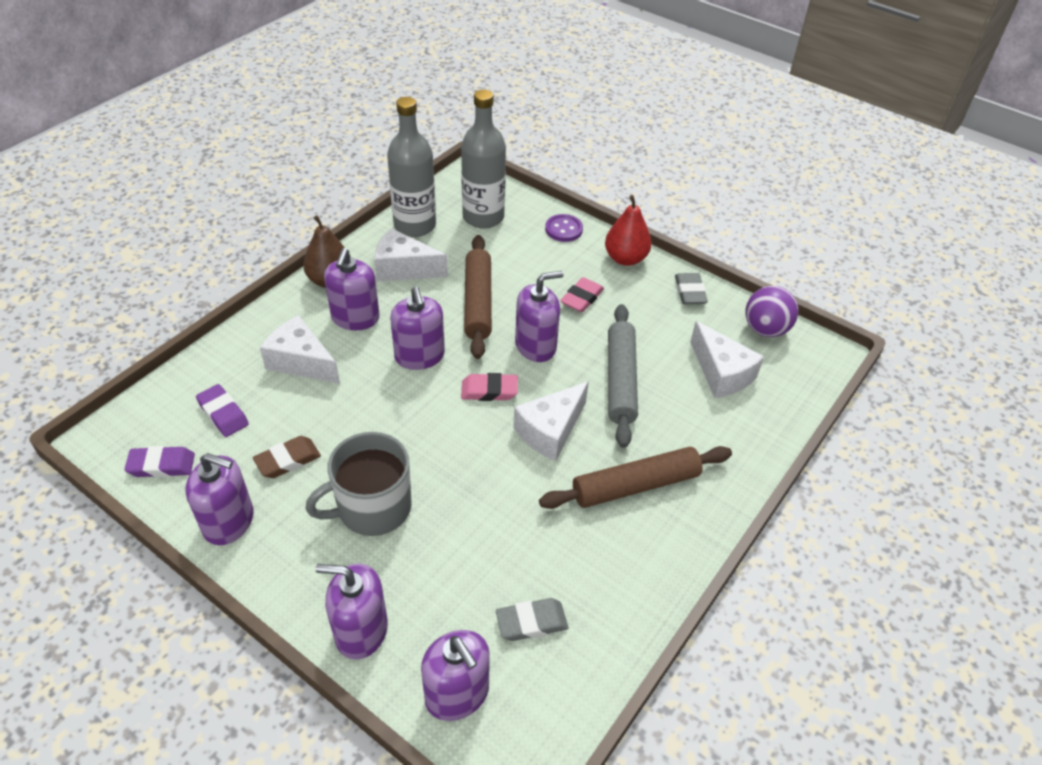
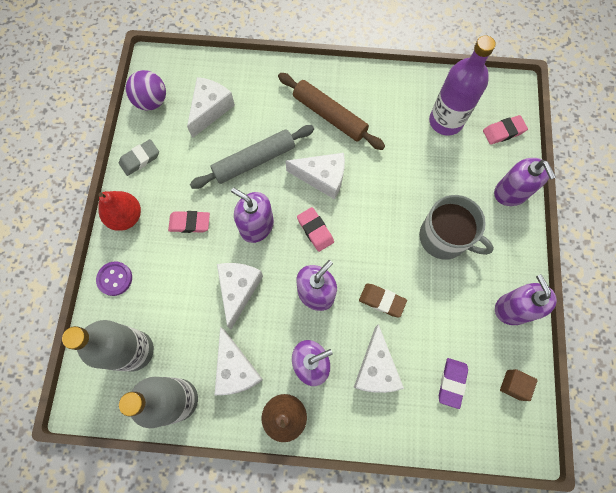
camera: 120 degrees left, 25 degrees up
purple eraser [124,446,195,478] -> brown cube [500,369,538,401]
brown eraser [253,436,321,478] -> brown eraser moved to [359,284,407,318]
purple soap dispenser [421,630,490,721] -> pink eraser [483,115,528,145]
brown rolling pin [464,235,492,359] -> white cheese [217,263,263,329]
grey eraser [496,598,568,641] -> purple bottle [429,36,496,136]

